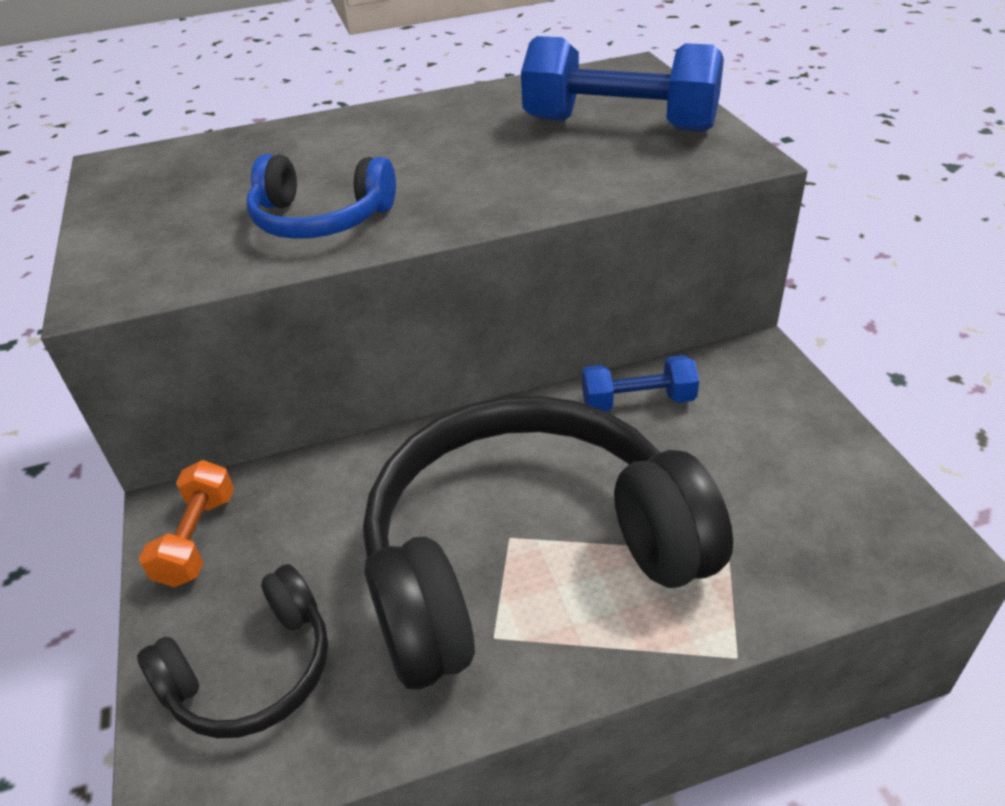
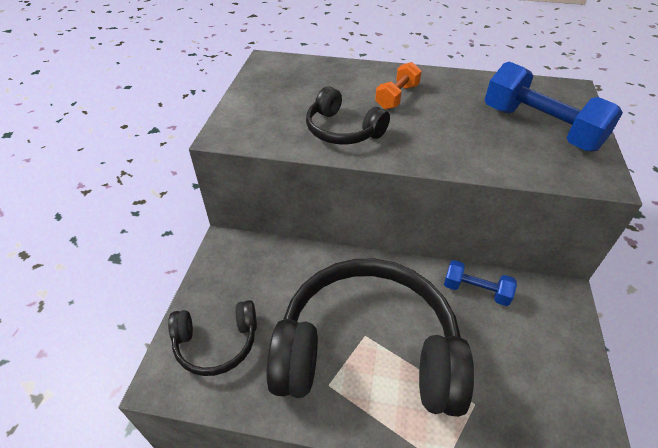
camera: 25 degrees right, 5 degrees up
orange dumbbell [139,460,234,587] -> orange dumbbell moved to [375,62,422,110]
blue headphones [247,154,396,239] -> black headphones [306,86,390,144]

